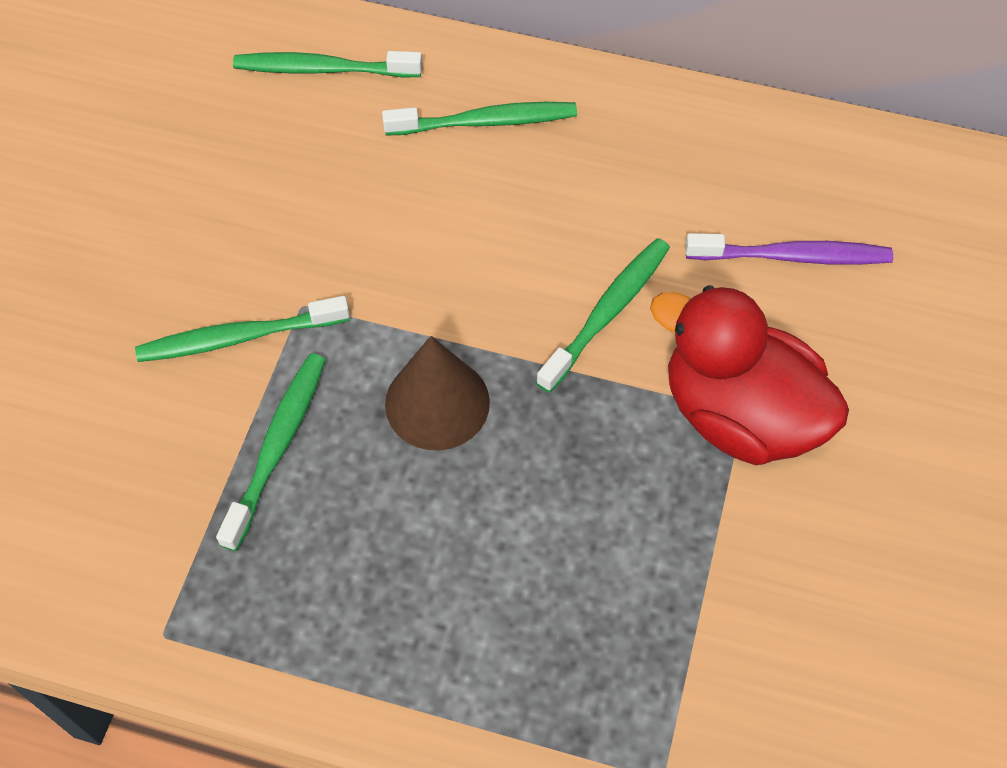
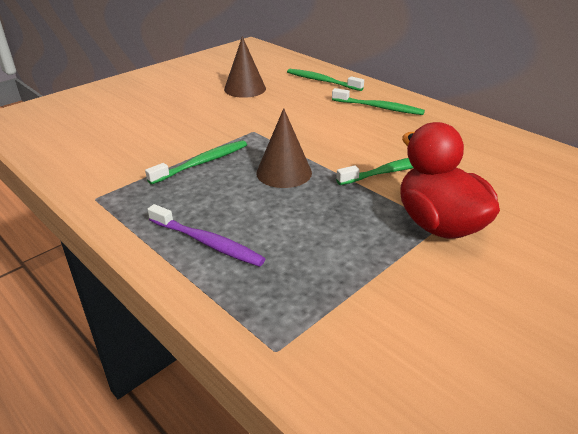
camera: 30 degrees right, 25 degrees down
green toothbrush [135,296,350,362] -> none
purple toothbrush [685,233,893,265] -> purple toothbrush moved to [147,204,265,267]
none -> brown cone [224,36,266,98]

